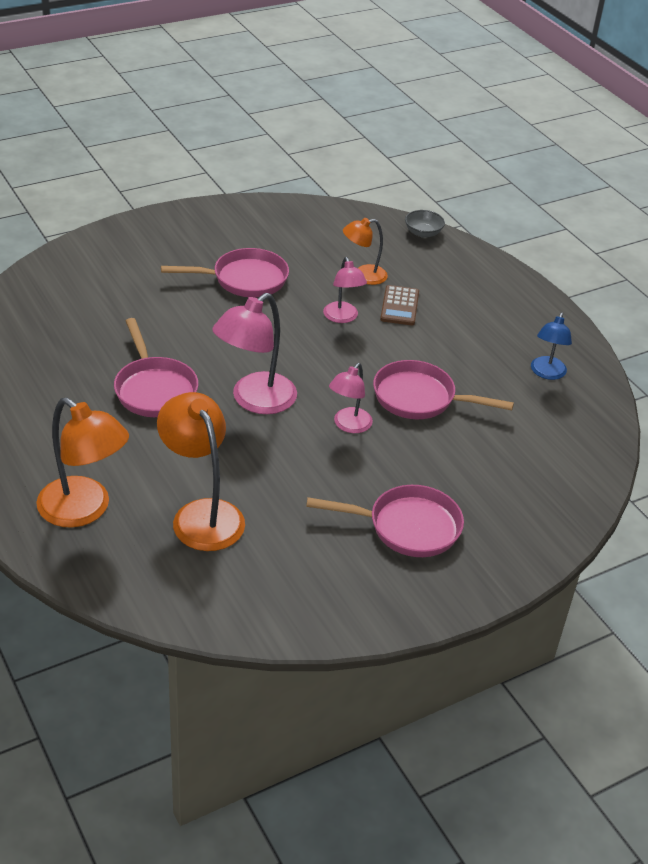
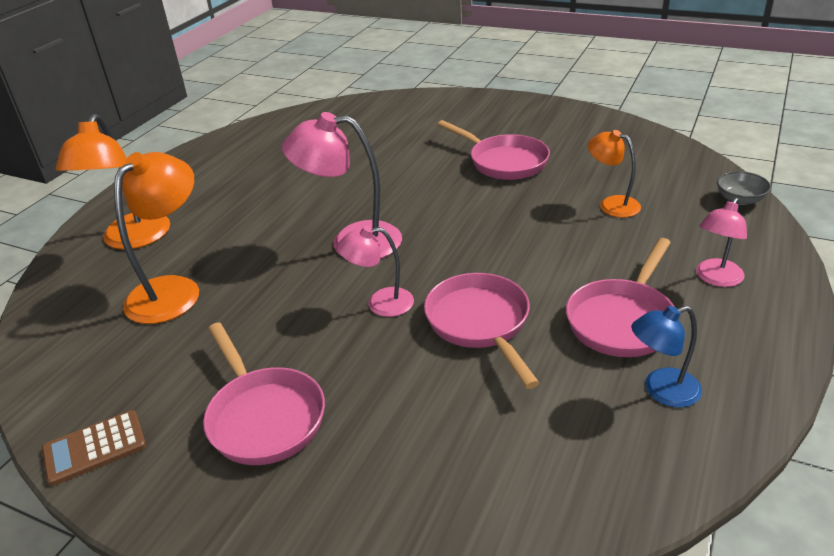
camera: 60 degrees right, 5 degrees down
pink pan [114,318,198,417] -> pink pan moved to [566,238,674,357]
pink lamp [323,257,367,323] -> pink lamp moved to [696,197,747,287]
brown calculator [380,285,419,326] -> brown calculator moved to [42,410,146,486]

